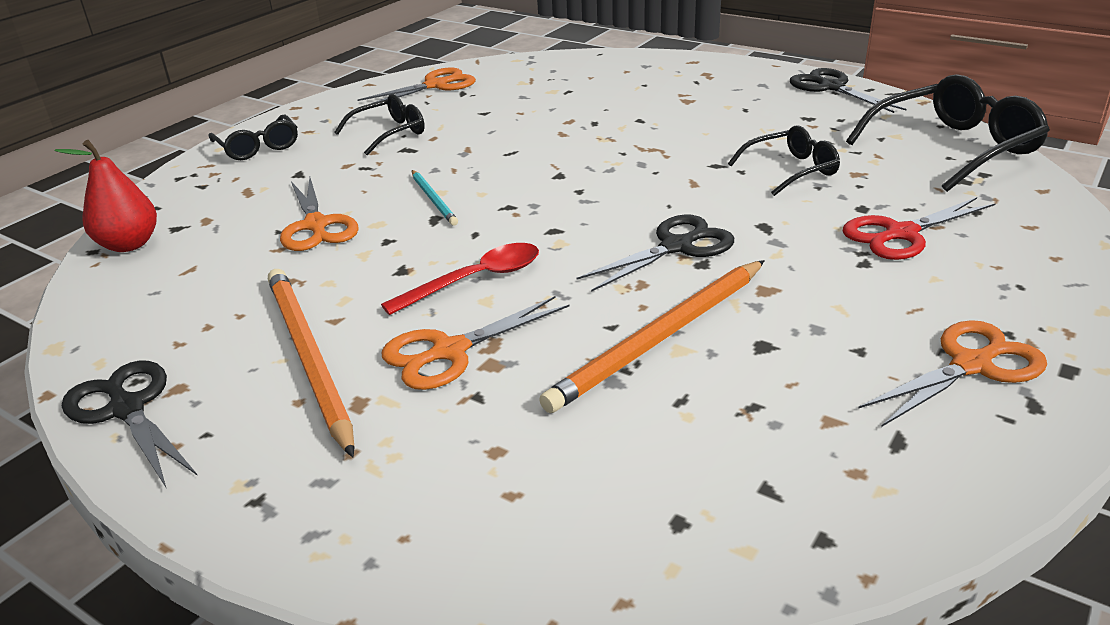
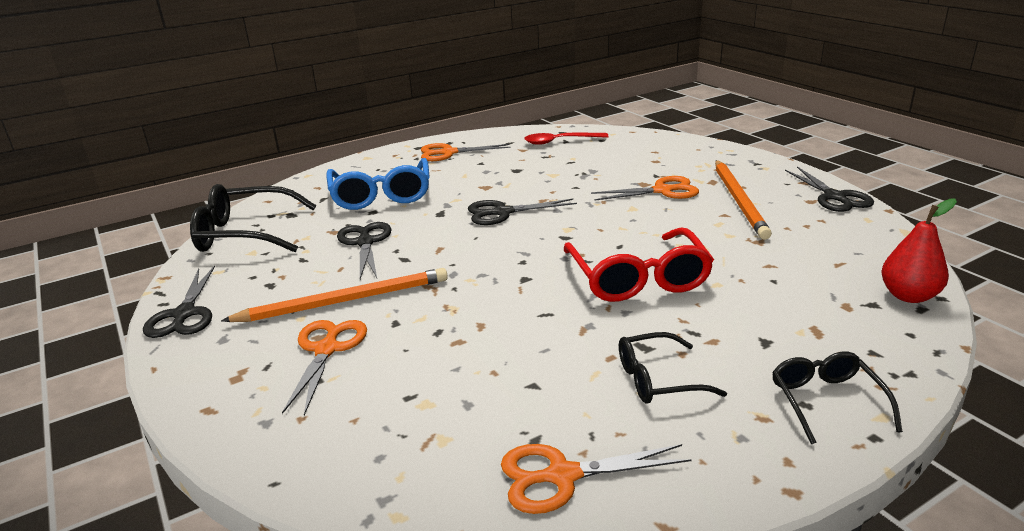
camera: 155 degrees left, 5 degrees down
orange scissors [280,177,359,251] -> orange scissors moved to [282,320,367,415]
red spoon [381,243,539,315] -> red spoon moved to [524,133,609,145]
turquoise pencil [412,170,458,226] -> red glasses [564,228,714,302]
orange pencil [539,260,765,413] -> orange pencil moved to [221,268,448,322]
black glasses [728,125,840,196] -> black scissors [337,222,392,279]
red scissors [843,197,996,260] -> blue glasses [326,158,430,210]

